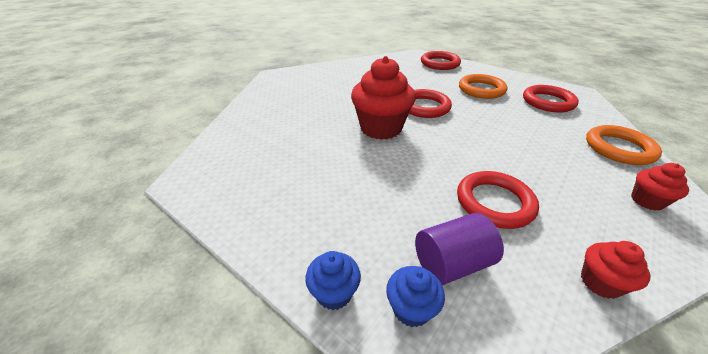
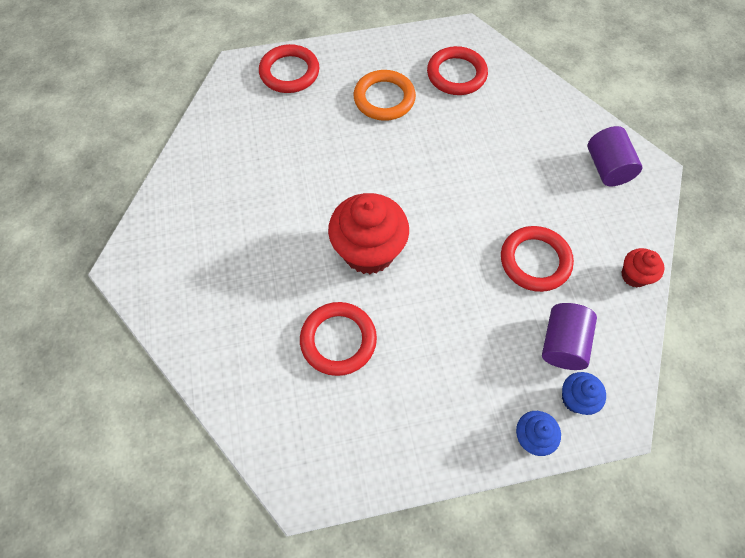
camera: 50 degrees left, 25 degrees up
red ring [409,89,452,118] -> red ring moved to [300,302,377,376]
orange ring [586,125,662,165] -> none
red cupcake [631,163,689,211] -> purple cylinder [588,126,642,186]

